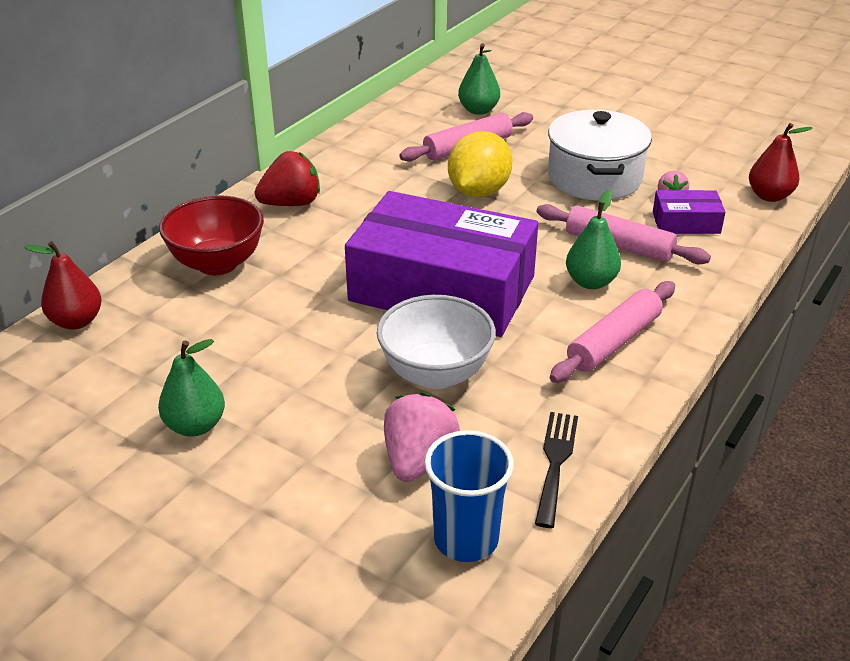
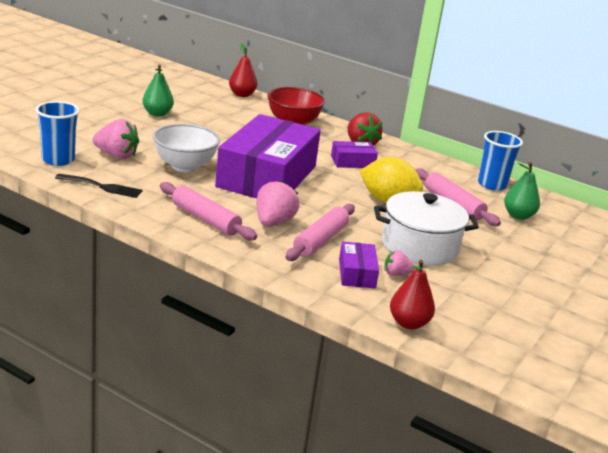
camera: 85 degrees right, 10 degrees down
green pear [566,190,621,289] -> pink strawberry [257,180,299,227]
none -> purple box [331,141,378,168]
none -> blue cup [478,131,523,191]

